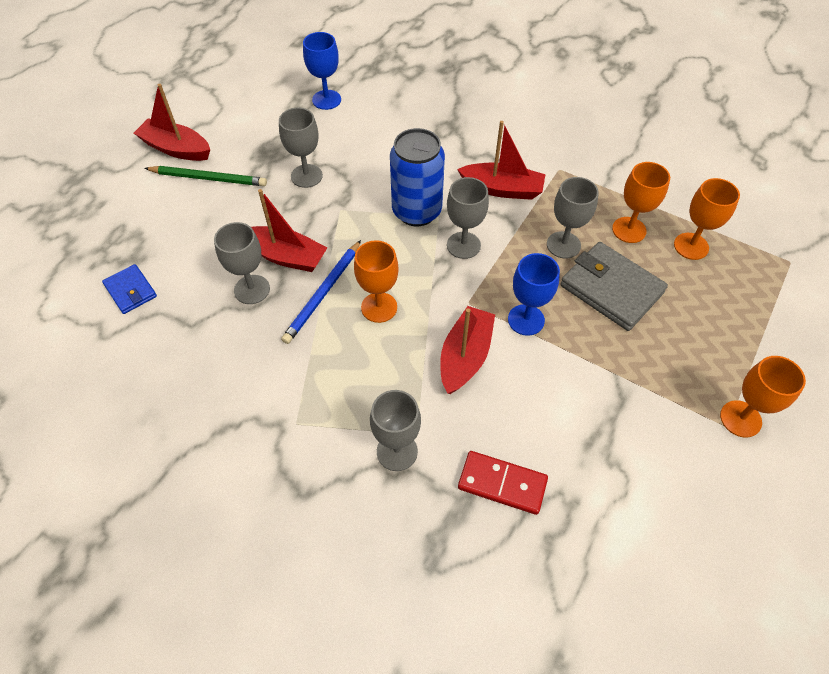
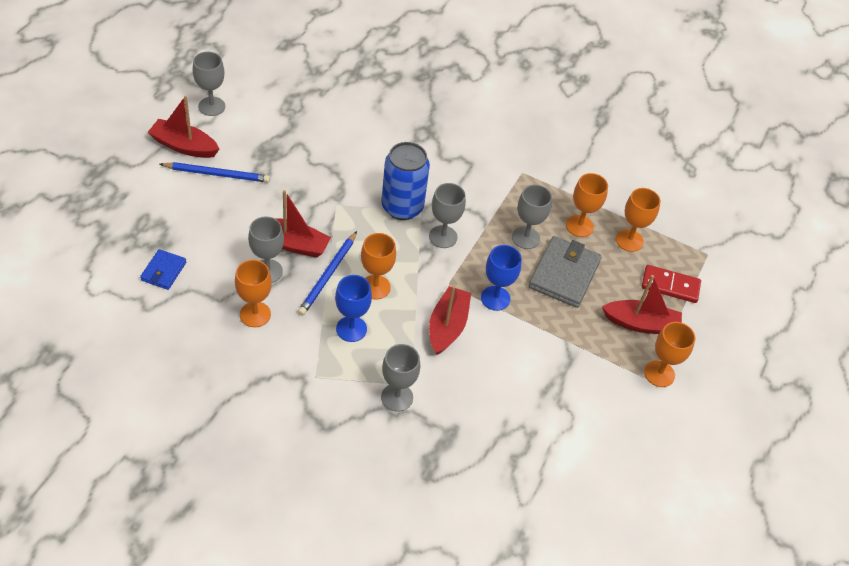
camera: 10 degrees left, 5 degrees down
blue wallet [102,264,157,314] -> blue wallet turned 60 degrees clockwise [140,249,186,290]
green pencil [144,166,267,186] -> blue pencil [160,162,270,183]
grey goblet [279,108,323,188] -> grey goblet moved to [193,52,225,116]
blue goblet [303,32,341,110] -> blue goblet moved to [335,275,372,342]
red boat [457,121,546,200] -> red boat moved to [602,275,682,334]
red domino [458,451,548,515] -> red domino moved to [642,265,701,303]
grey wallet [560,242,668,331] -> grey wallet turned 75 degrees clockwise [528,236,602,308]
none -> orange goblet [235,260,272,327]

